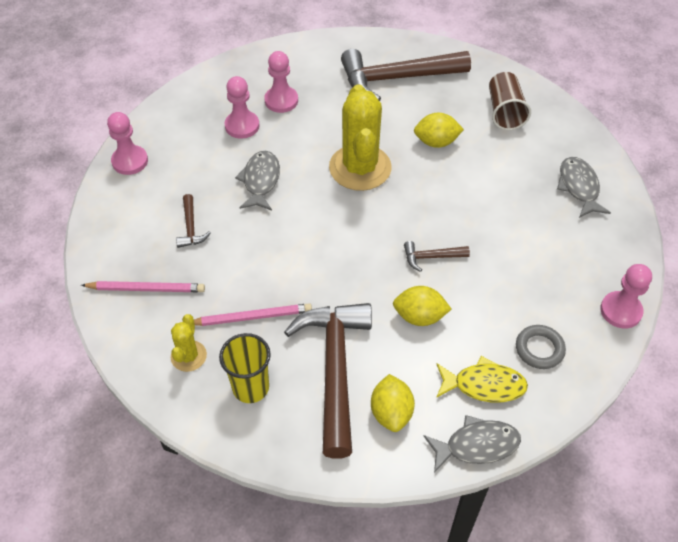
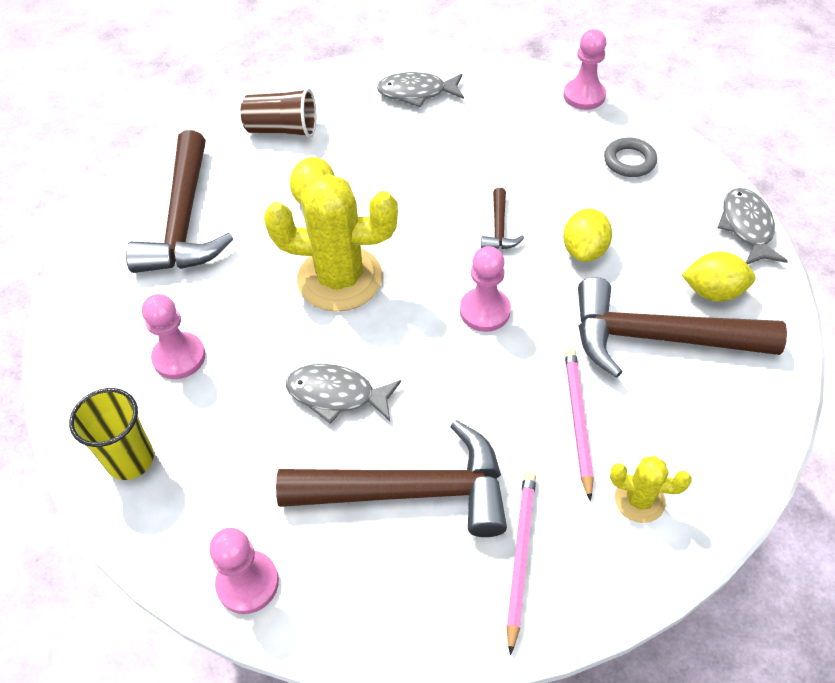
camera: 80 degrees left, 0 degrees up
brown hammer [176,194,211,248] -> brown hammer [276,420,507,537], size x2.32
yellow cup [219,333,271,403] -> yellow cup moved to [69,388,154,480]
pink pawn [224,76,259,139] -> pink pawn moved to [460,246,511,332]
yellow fish [436,356,528,403] -> none

